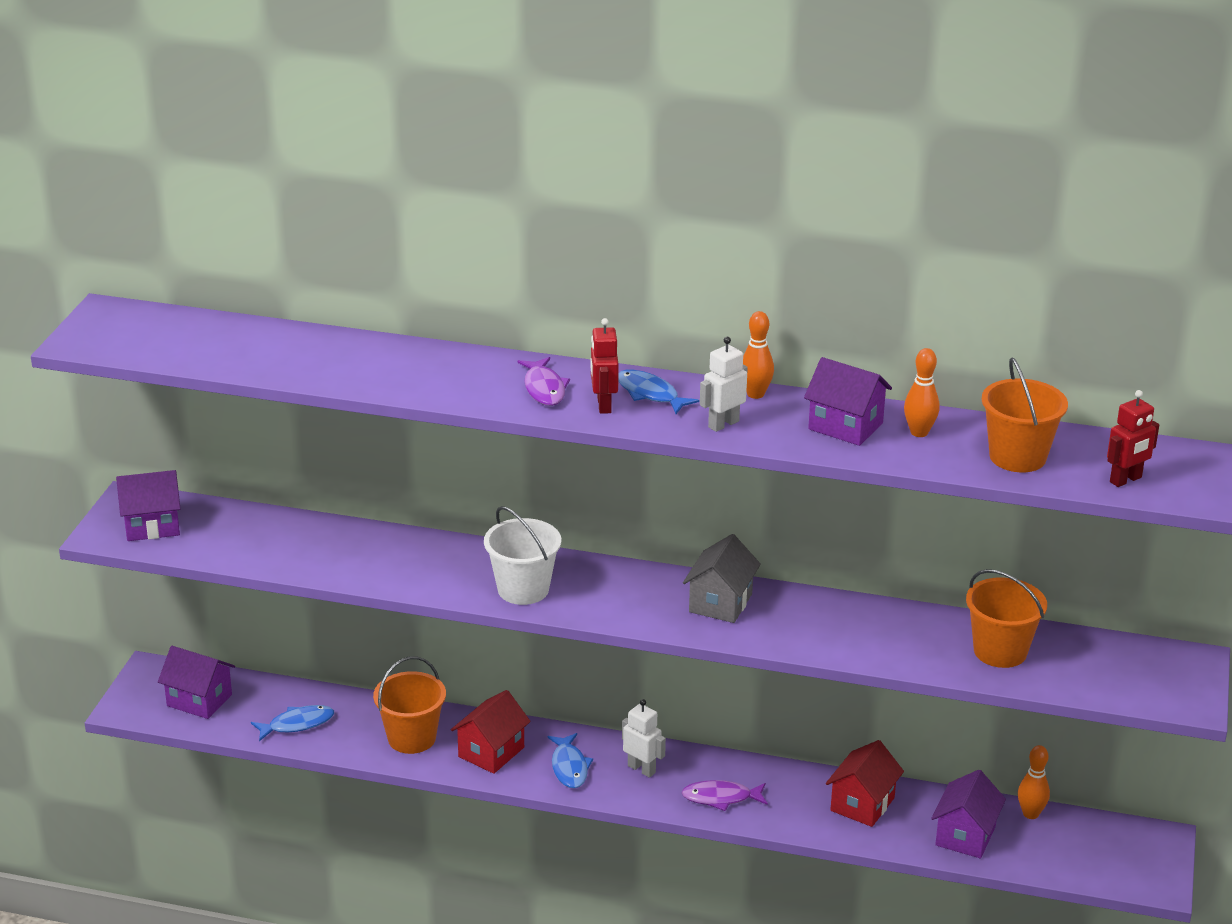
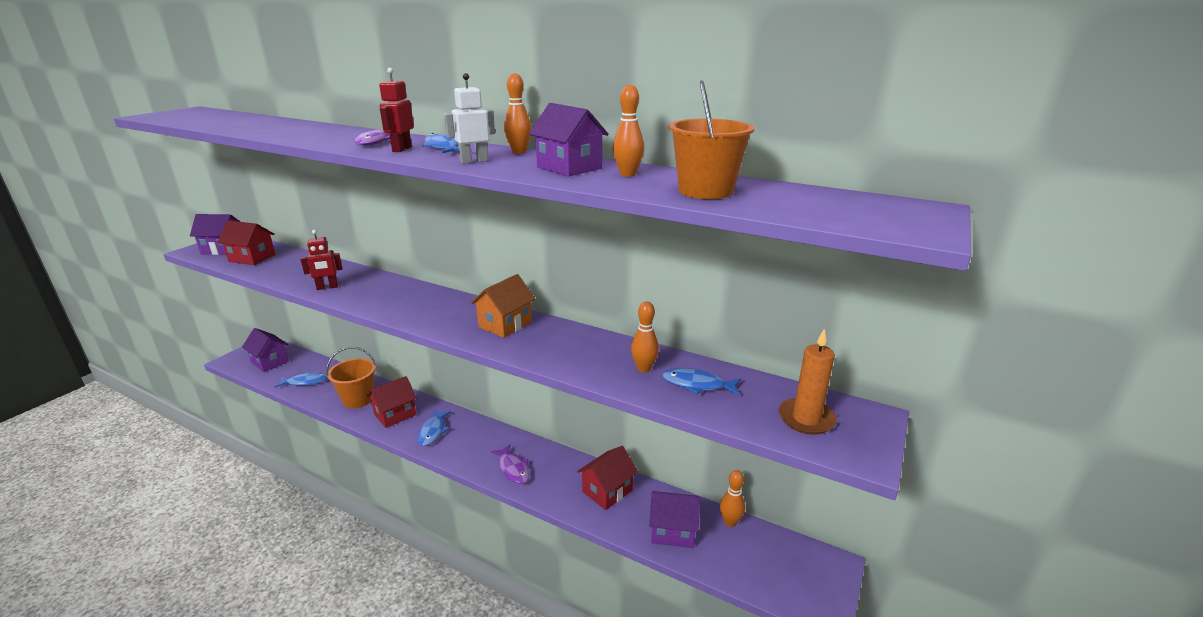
camera: 15 degrees right, 5 degrees down
white bucket [484,506,561,605] -> none
white robot [622,699,666,778] -> none
purple fish [681,780,768,811] -> purple fish turned 135 degrees counterclockwise [491,444,529,484]
grey house [683,534,761,623] -> orange house [471,274,535,338]
purple house [931,770,1006,858] -> purple house turned 60 degrees clockwise [649,491,700,548]
orange bucket [966,569,1047,668] -> blue fish [662,368,741,396]
red robot [1107,390,1159,487] -> red robot moved to [301,230,342,290]
none -> red house [217,220,276,265]
none -> orange bowling pin [631,302,659,372]
none -> orange candle [778,329,837,435]

